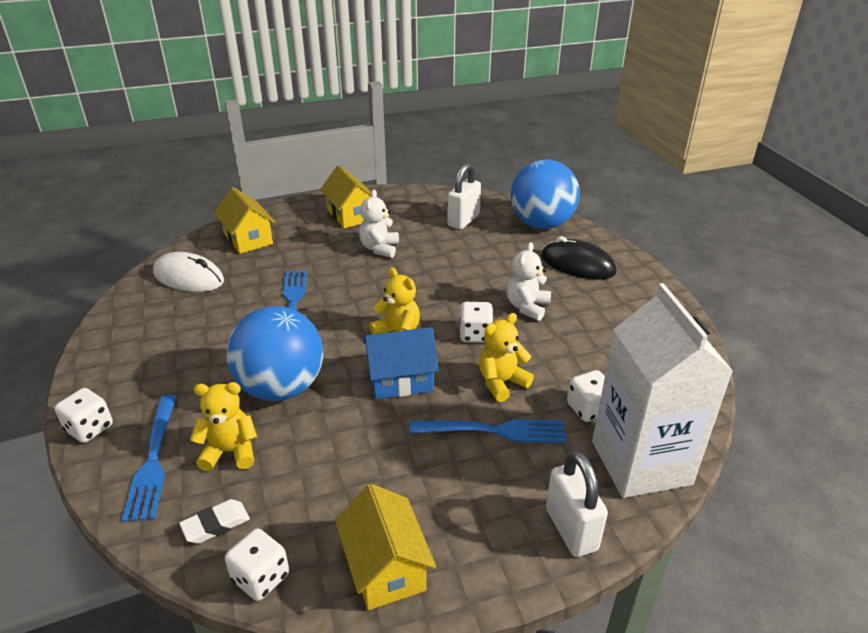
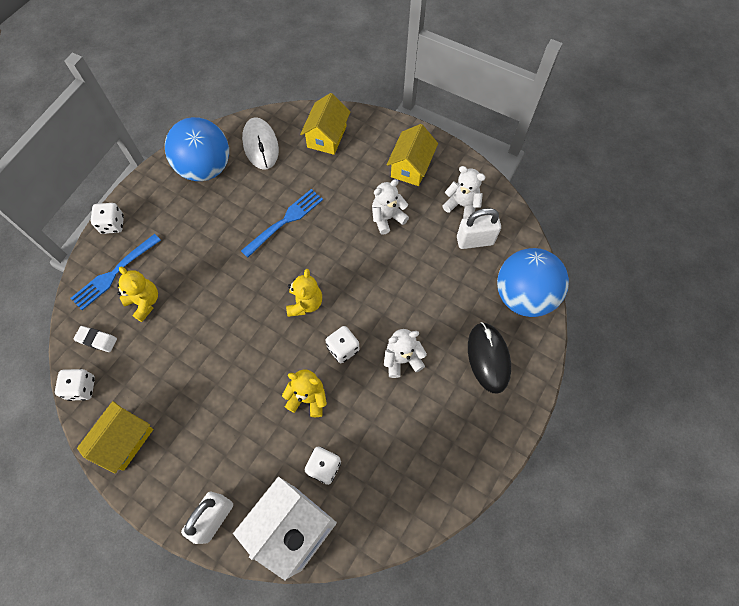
camera: 50 degrees right, 30 degrees up
blue ball [226,306,323,401] -> blue ball moved to [165,117,229,181]
blue house [363,327,439,399] -> none
blue fork [410,420,567,443] -> none
none -> white teddy bear [442,166,486,218]

